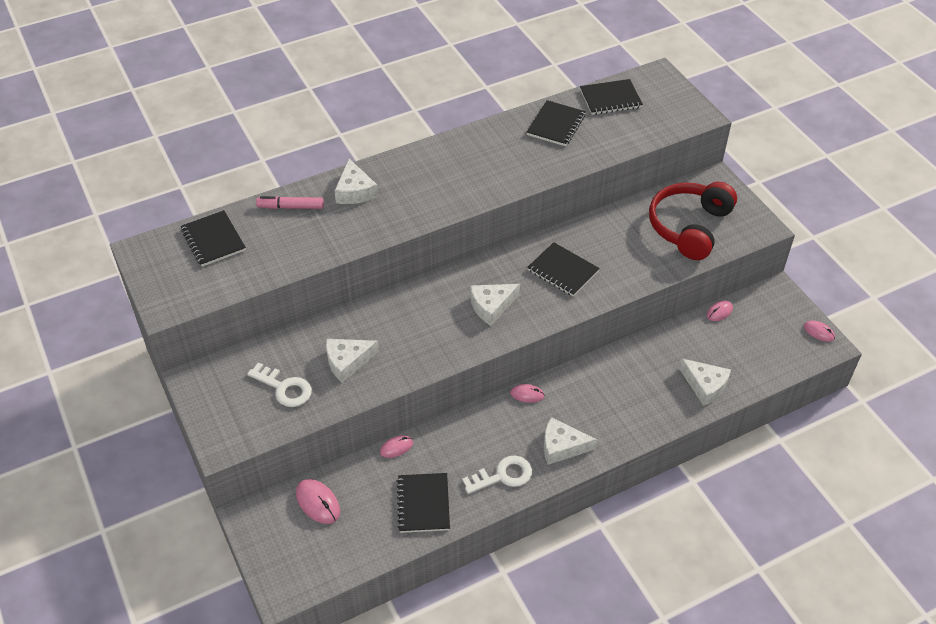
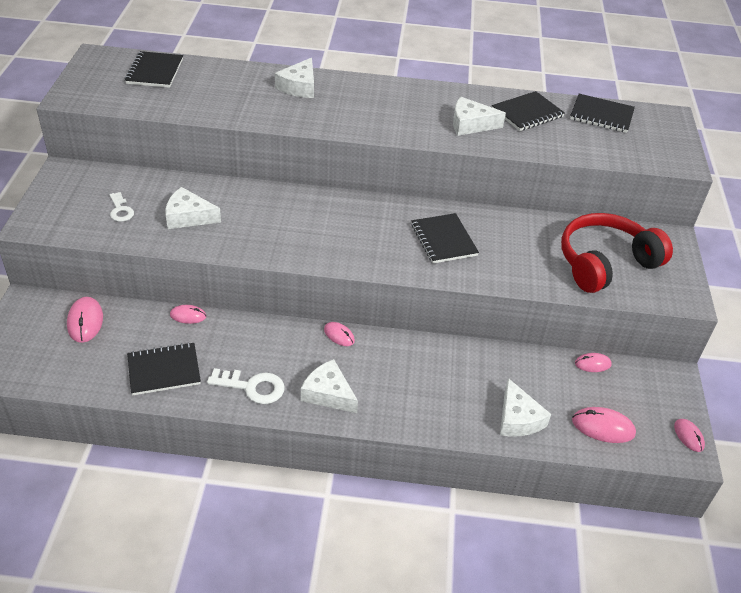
camera: 30 degrees right, 5 degrees down
white key [247,362,312,407] -> white key [109,192,134,222], size x0.65
pink marker [256,196,324,209] -> none
black notebook [397,473,450,533] -> black notebook turned 45 degrees clockwise [127,342,201,396]
white cheese [470,284,520,326] -> white cheese moved to [453,97,506,136]
none -> pink mouse [572,407,636,443]

